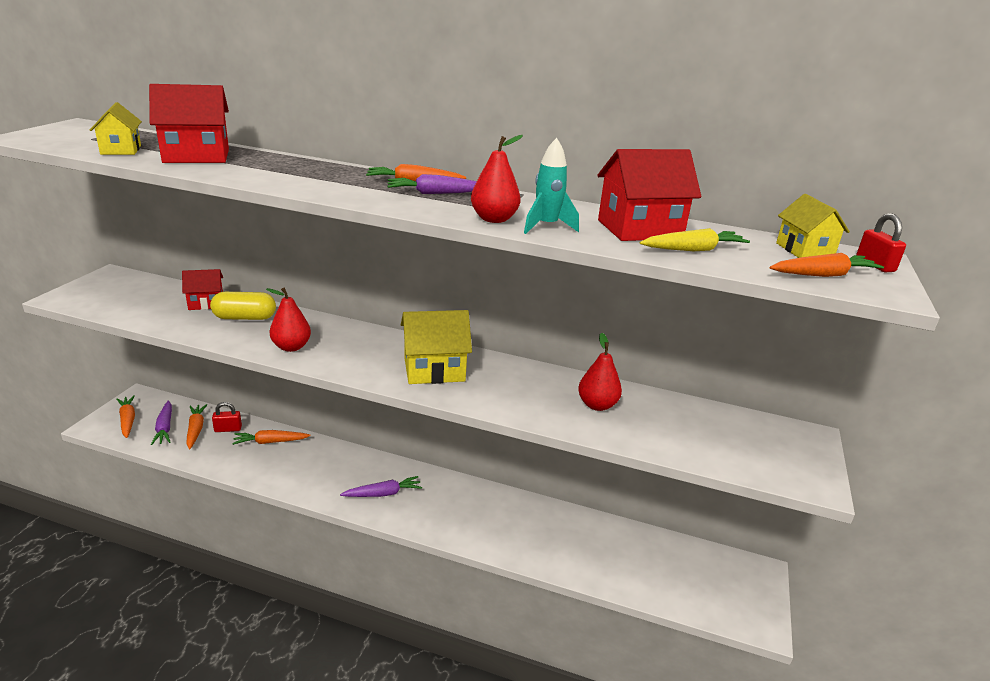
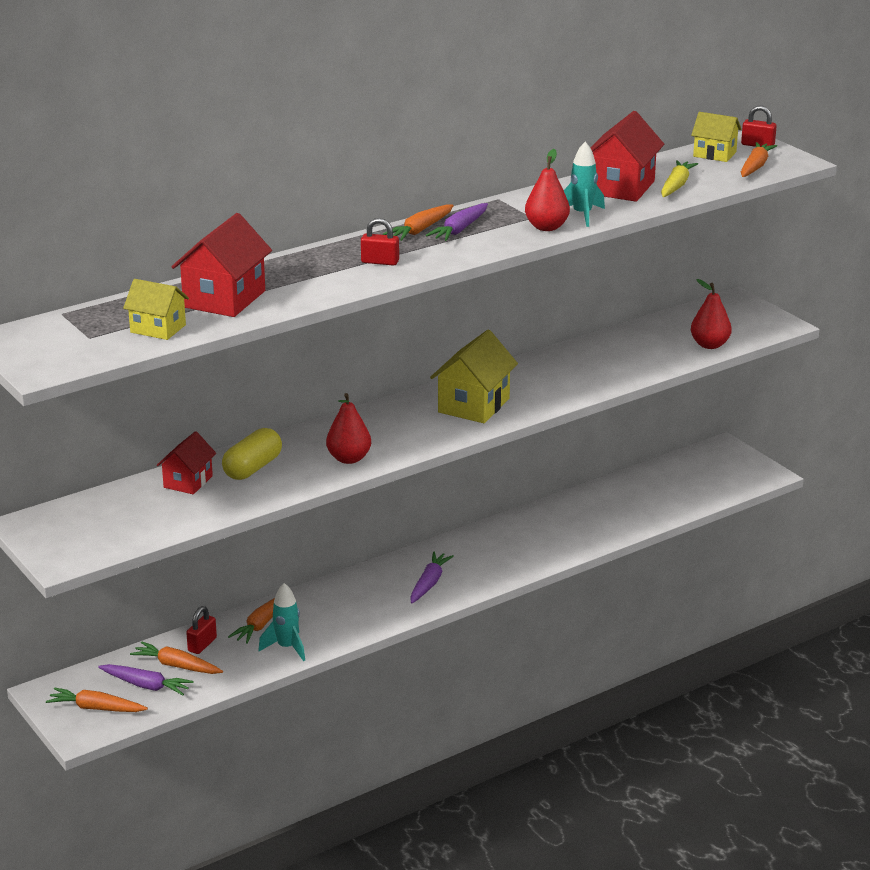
camera: 50 degrees left, 0 degrees up
red pear [578,333,622,411] -> red pear moved to [691,279,732,349]
none -> turquoise rocket [258,583,305,661]
none -> red padlock [361,218,399,266]

